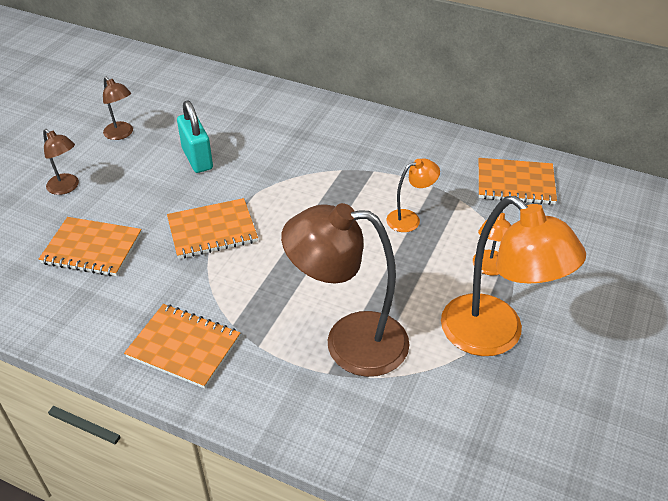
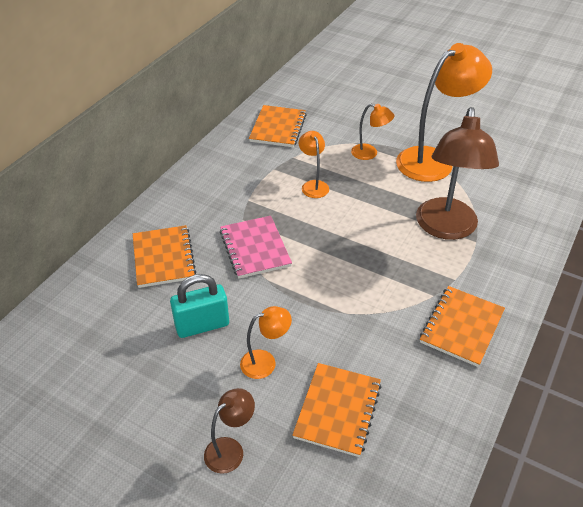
camera: 85 degrees left, 0 degrees up
brown lamp [103,77,133,140] -> none
orange notebook [167,198,258,259] -> orange notebook moved to [133,225,196,288]
none -> pink notebook [220,216,292,279]
none -> orange lamp [240,306,292,379]

